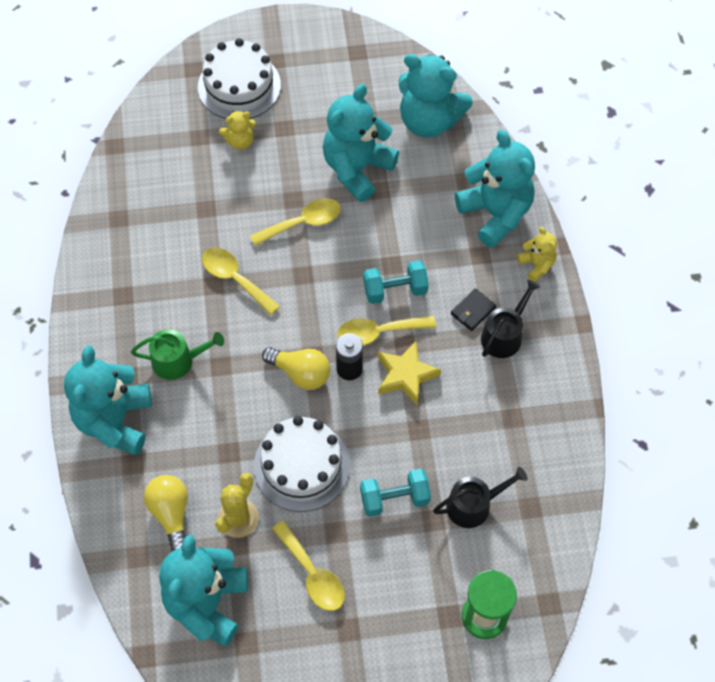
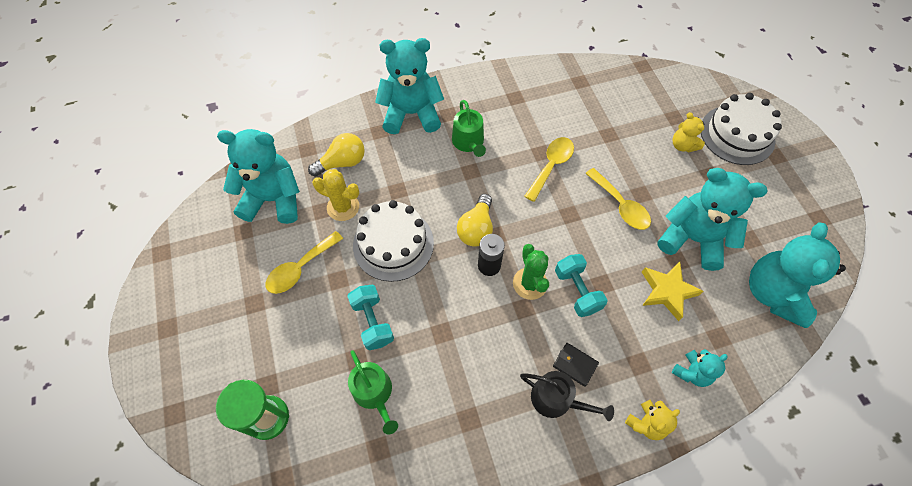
camera: 80 degrees right, 0 degrees up
yellow spoon [337,316,436,346] -> green cactus [513,244,549,300]
yellow star [378,341,441,406] -> yellow star moved to [642,262,704,321]
black watering can [433,467,528,528] -> green watering can [348,350,398,434]
turquoise teddy bear [455,130,535,248] -> turquoise teddy bear [672,349,728,387], size x0.48

